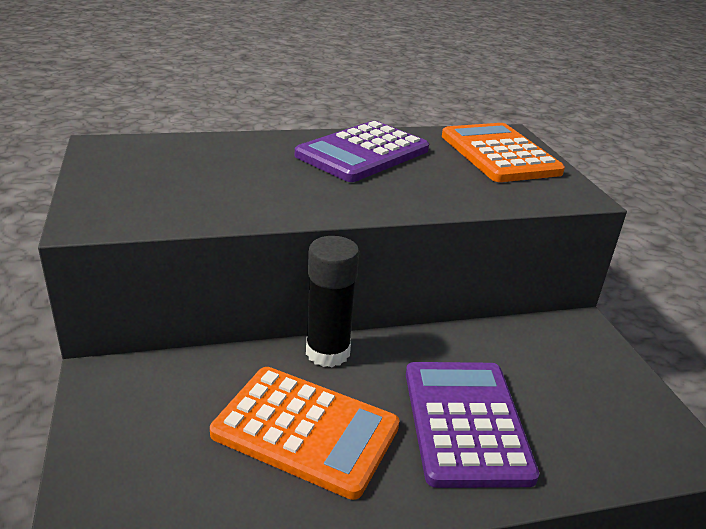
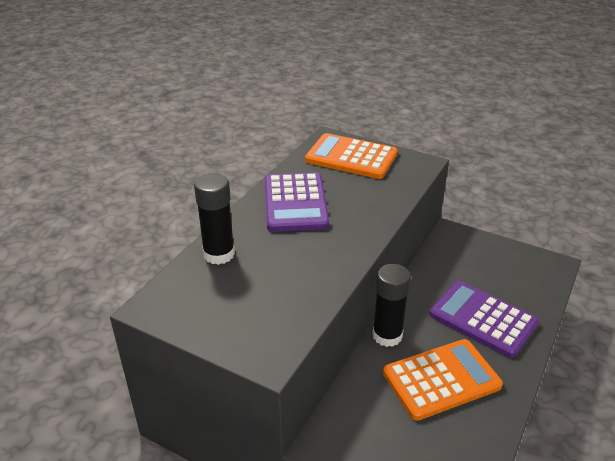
camera: 45 degrees left, 5 degrees up
none -> black glue stick [194,173,235,265]

